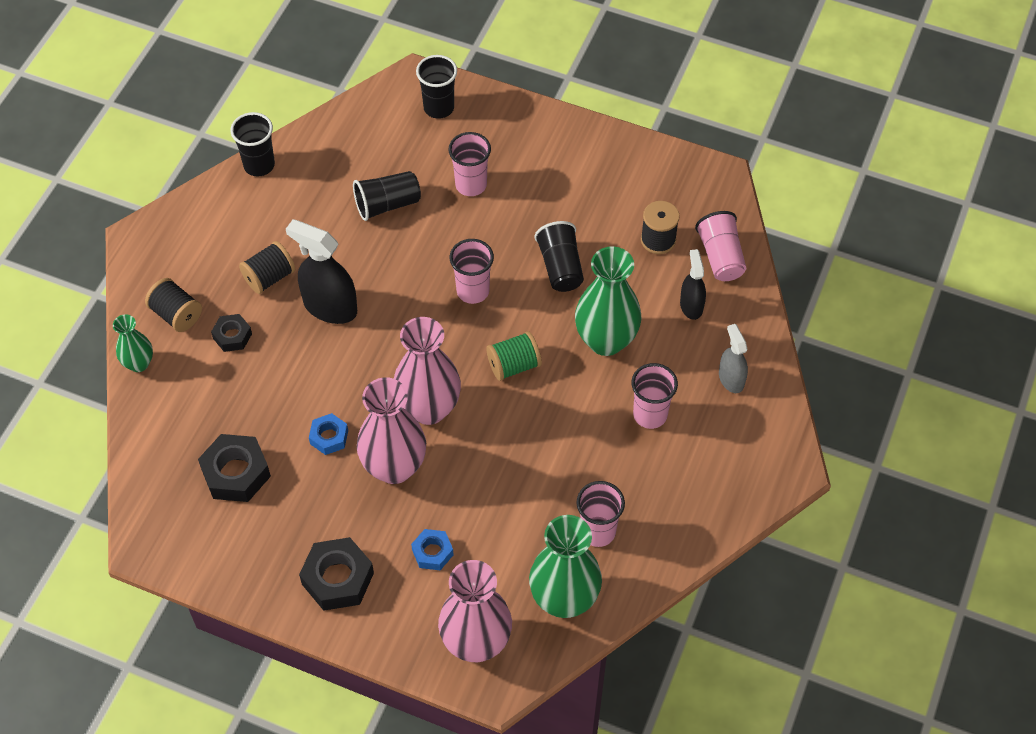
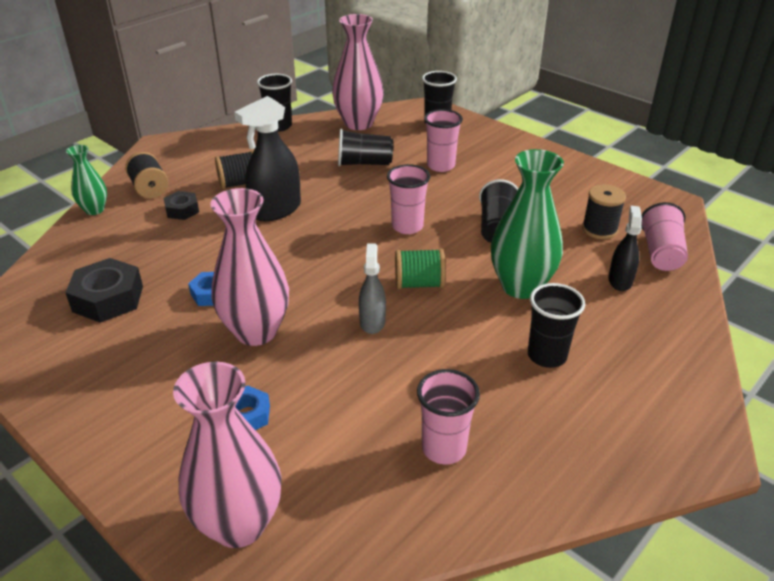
camera: 20 degrees right, 20 degrees down
black spray bottle [286,219,357,324] -> black spray bottle turned 90 degrees counterclockwise [234,96,301,221]
black nut [299,537,374,611] -> none
pink vase [394,317,461,425] -> pink vase moved to [332,14,384,130]
green vase [529,515,602,618] -> none
pink cup [631,363,678,429] -> black cup [528,283,585,368]
grey spray bottle [719,324,748,393] -> grey spray bottle moved to [359,243,386,334]

